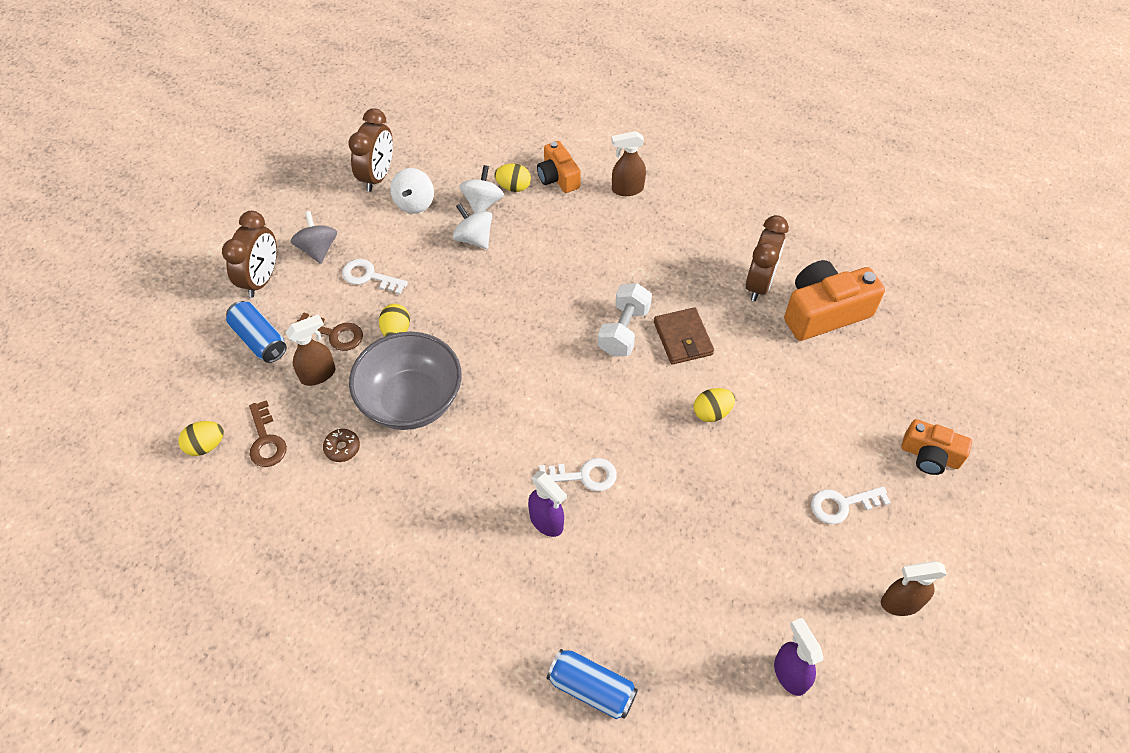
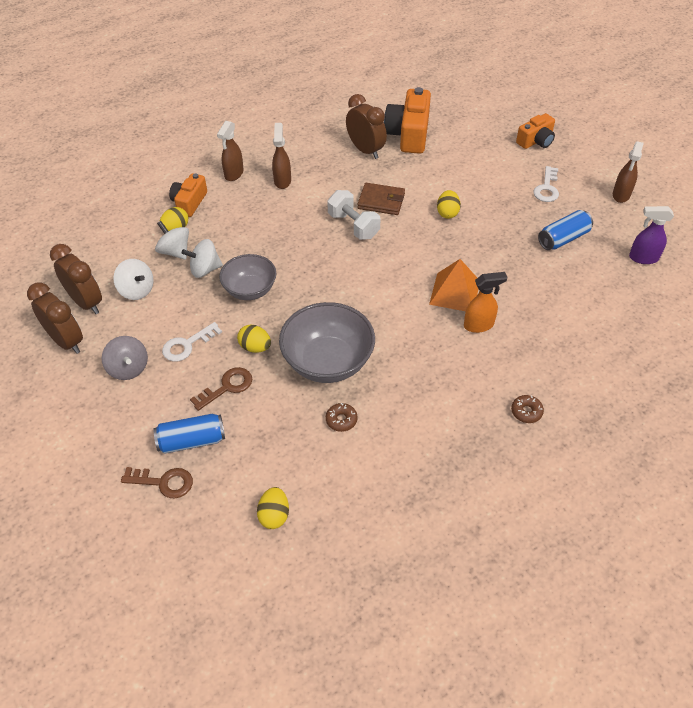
camera: 60 degrees left, 5 degrees down
brown clock [222,211,277,298] -> brown clock moved to [27,282,83,354]
brown key [249,400,287,467] -> brown key moved to [121,467,193,498]
brown spray bottle [286,314,335,386] -> brown spray bottle moved to [272,123,291,189]
grey spinning top [291,211,337,264] -> grey spinning top turned 135 degrees counterclockwise [102,336,148,380]
purple spray bottle [528,471,567,537] -> orange spray bottle [464,272,507,333]
orange camera [537,141,581,193] -> orange camera turned 105 degrees clockwise [169,173,207,217]
white key [539,458,617,491] -> orange pyramid [429,259,478,311]
blue can [547,649,638,719] -> blue can moved to [538,210,593,250]
none -> grey bowl [219,254,276,300]
none -> brown donut [511,395,544,423]

